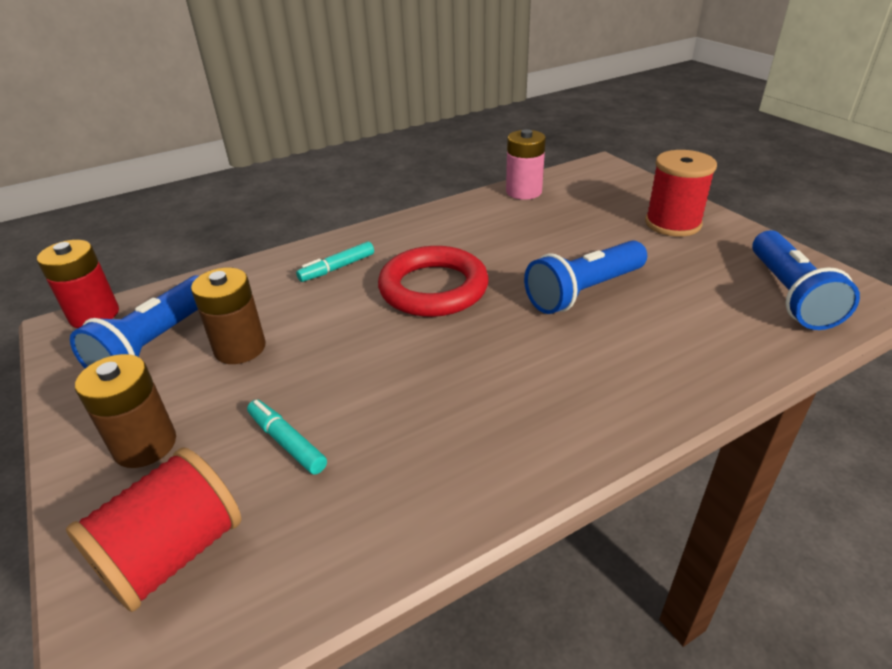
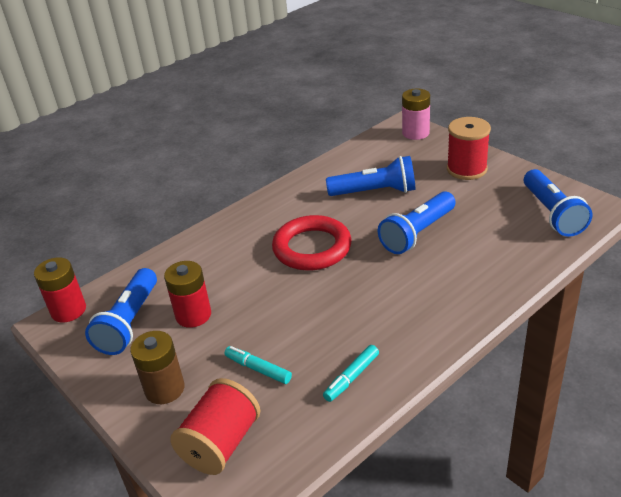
camera: 10 degrees left, 0 degrees up
brown battery [191,267,266,364] -> red battery [164,261,211,328]
turquoise marker [296,241,374,282] -> turquoise marker moved to [323,345,379,402]
pink battery [506,129,546,200] -> pink battery moved to [402,88,430,140]
none -> blue flashlight [326,156,415,196]

